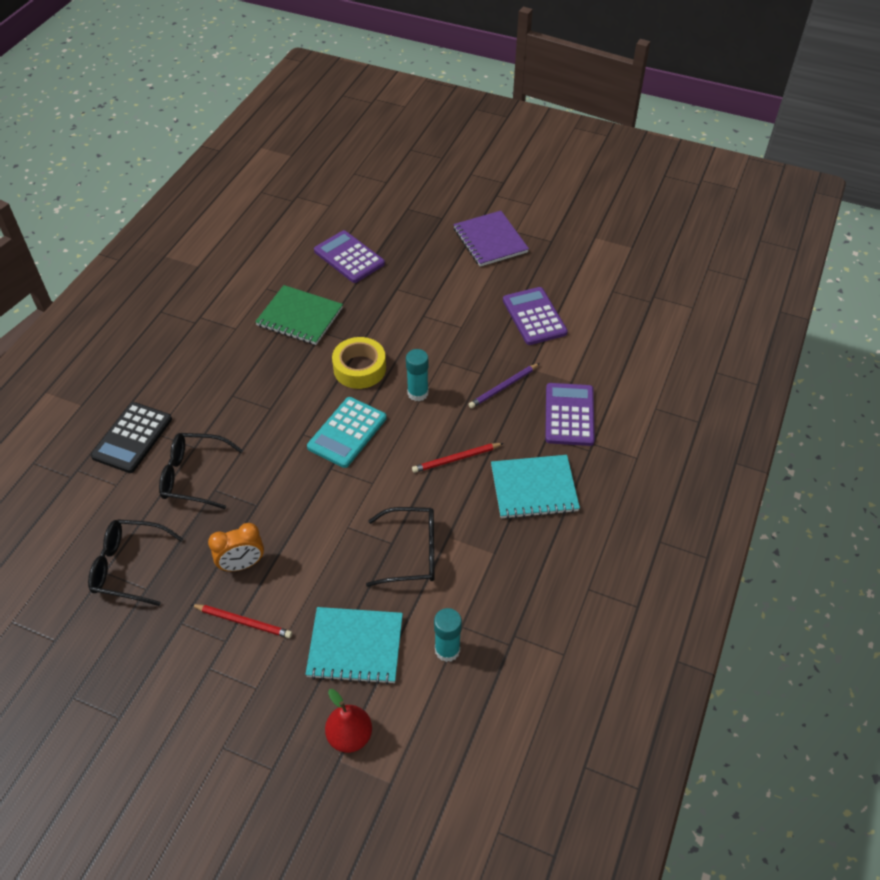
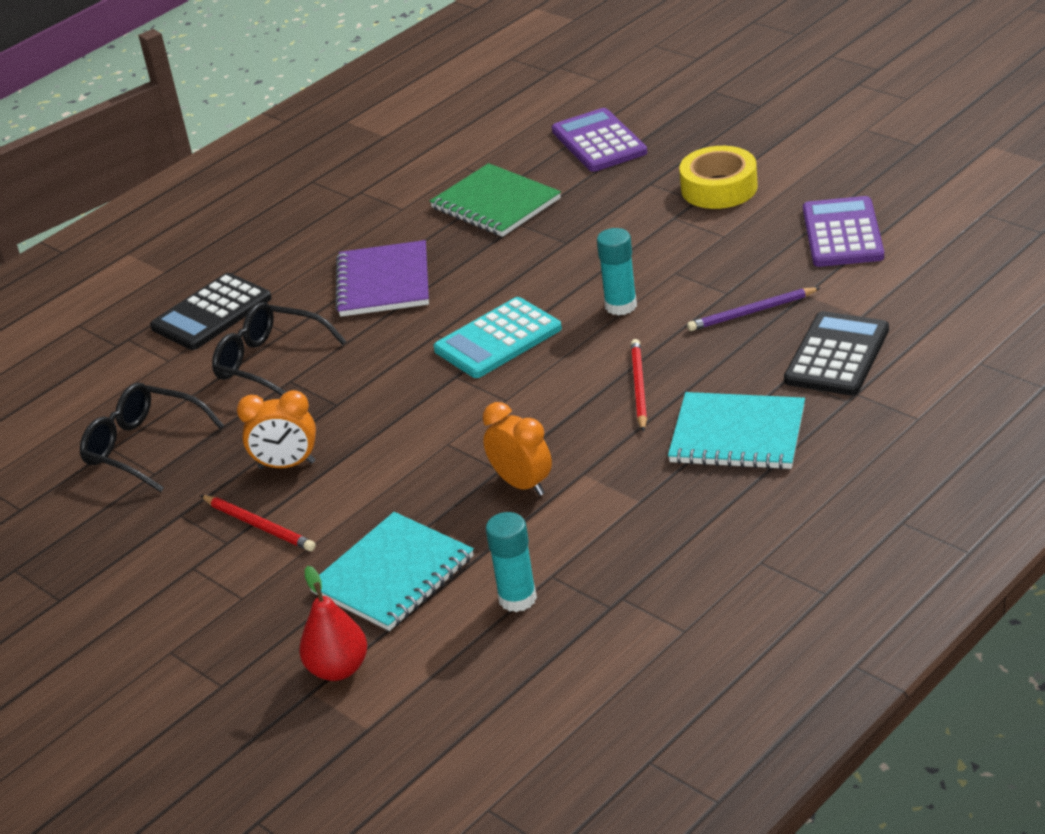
camera: 25 degrees right, 15 degrees down
turquoise notebook [305,607,403,685] -> turquoise notebook turned 75 degrees counterclockwise [310,512,474,631]
yellow tape [332,337,386,389] -> yellow tape moved to [679,146,758,209]
black glasses [366,507,435,587] -> orange clock [483,402,552,496]
red pencil [412,443,504,473] -> red pencil turned 90 degrees clockwise [631,339,647,432]
purple notebook [453,211,529,267] -> purple notebook moved to [335,240,429,317]
purple calculator [545,383,595,446] -> black calculator [784,311,889,396]

